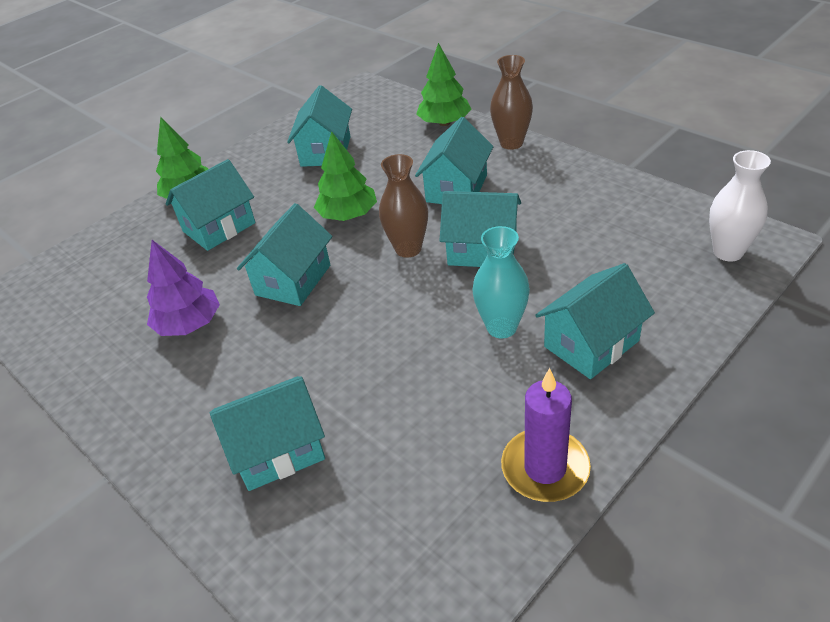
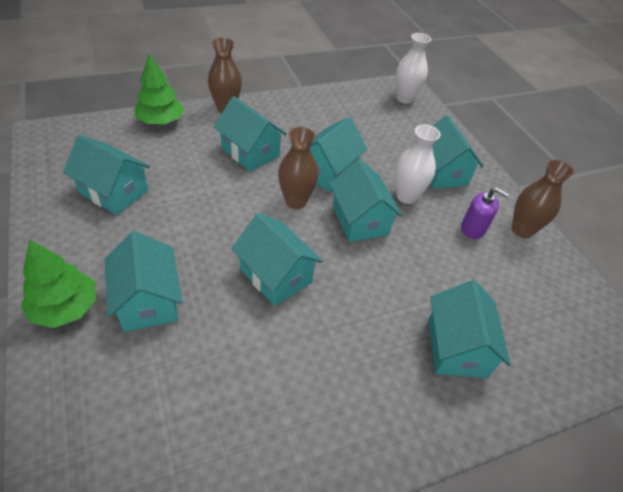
camera: 75 degrees left, 5 degrees up
purple tree [147,240,220,336] -> none
green tree [314,131,377,221] -> none
turquoise vase [472,226,530,339] -> white vase [395,125,441,204]
purple candle [501,368,591,502] -> brown vase [512,160,574,239]
none -> turquoise house [329,159,403,242]
none -> purple soap dispenser [461,187,509,239]

